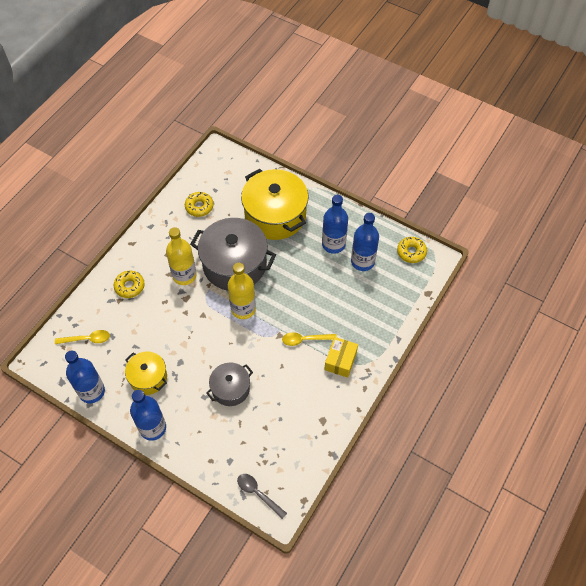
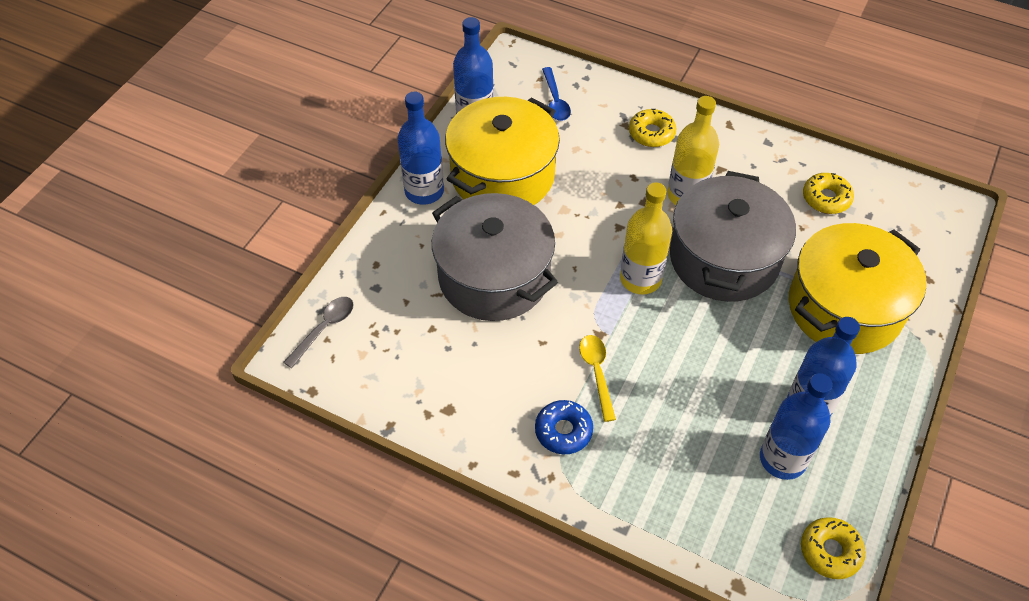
camera: 85 degrees right, 5 degrees down
yellow spoon [55,330,110,344] -> blue spoon [542,67,571,121]
yellow pot [125,351,167,395] -> yellow pot [445,97,560,205], size x1.84
grey pot [206,363,253,406] -> grey pot [432,193,558,321], size x1.84
yellow box [324,337,358,378] -> blue donut [535,400,593,454]

